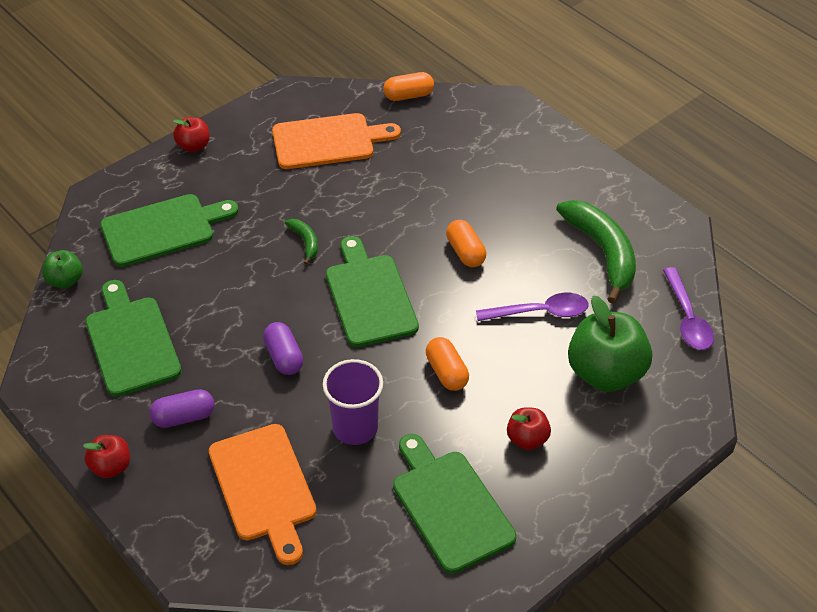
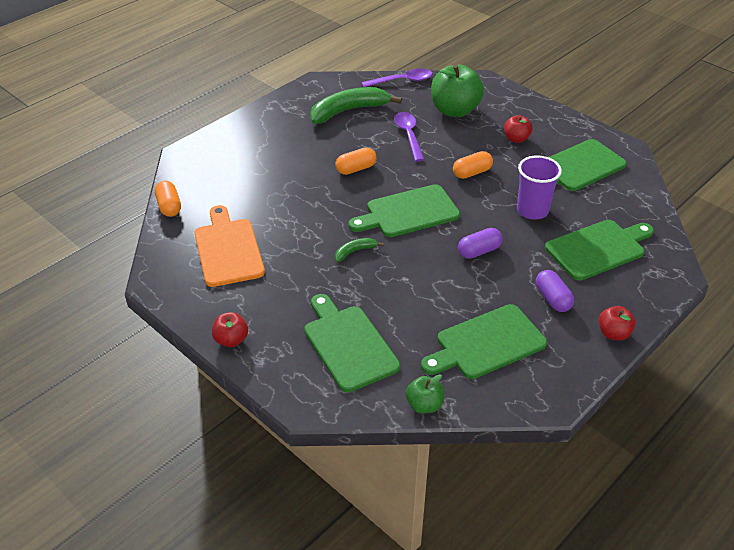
camera: 95 degrees left, 5 degrees down
orange cutting board [209,424,317,565] -> green cutting board [545,220,654,281]

